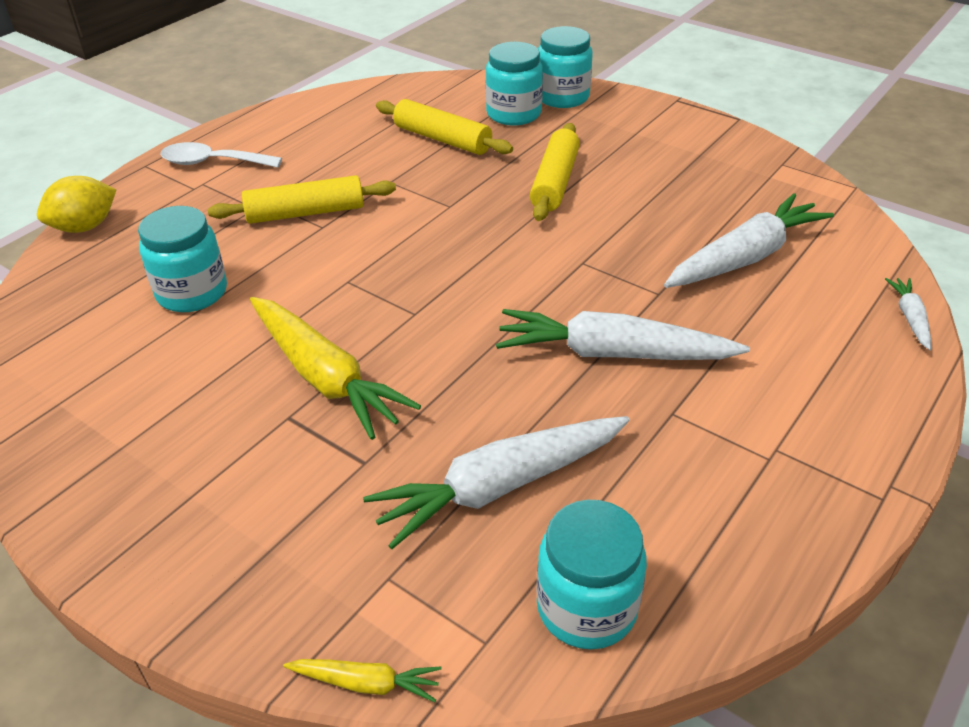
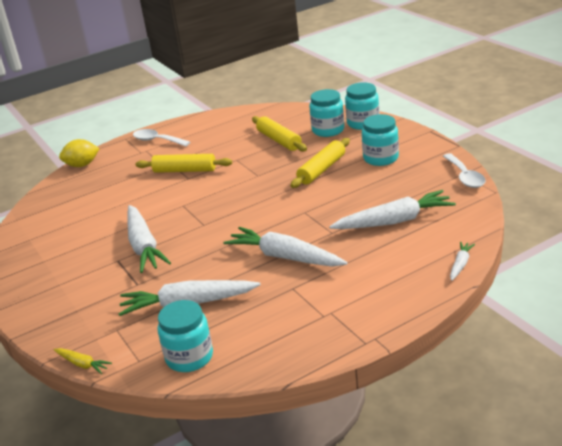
camera: 25 degrees right, 10 degrees down
turquoise jar [138,206,227,312] -> turquoise jar moved to [362,114,399,166]
yellow carrot [250,297,421,440] -> white carrot [127,205,171,273]
none -> white spoon [443,153,486,188]

